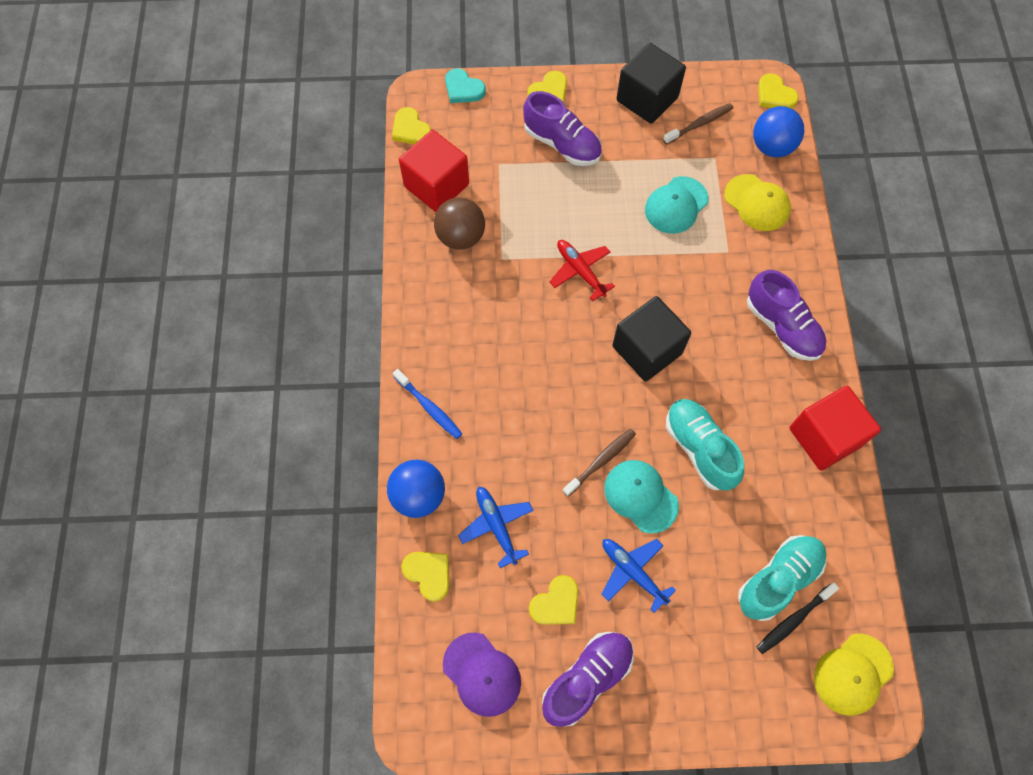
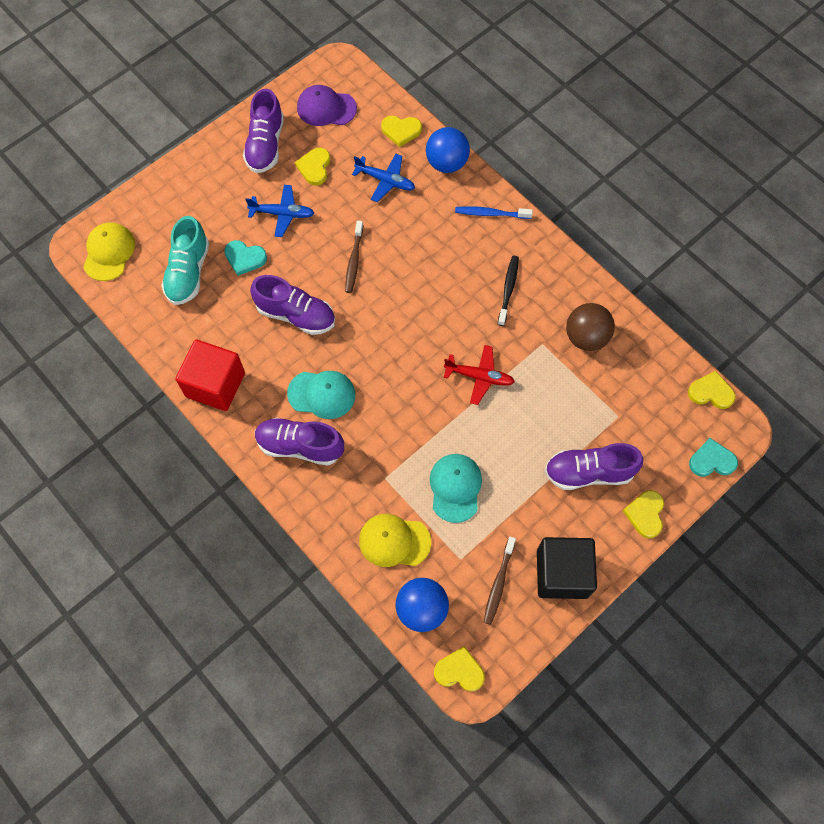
camera: 140 degrees right, 0 degrees up
red cube [399,130,469,212] -> none
turquoise cap [604,460,679,534] -> turquoise cap moved to [287,371,355,419]
black cube [612,296,691,382] -> none
turquoise shoe [666,399,744,491] -> purple shoe [250,275,335,335]
black toothbrush [757,582,839,654] -> black toothbrush moved to [498,256,519,326]
none -> turquoise heart [224,240,267,276]

